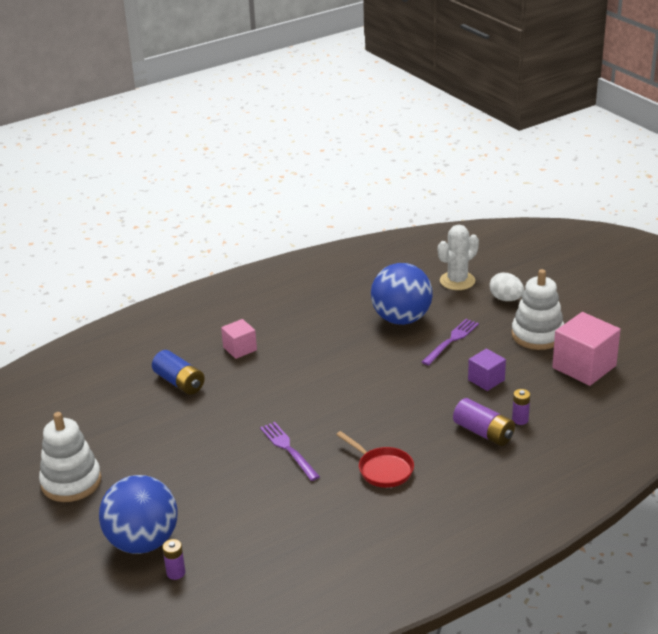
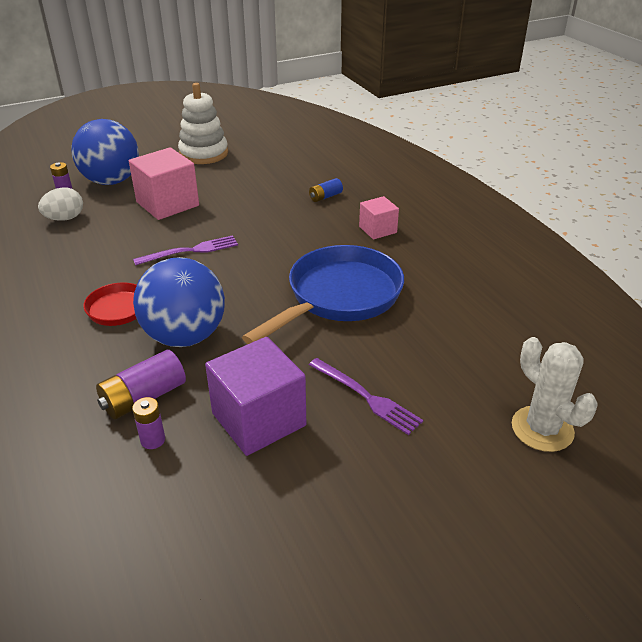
camera: 95 degrees right, 5 degrees up
blue battery [152,350,205,395] -> blue battery [309,178,343,202], size x0.59
blue ball [371,263,433,325] -> blue ball moved to [133,257,225,347]
purple cube [468,348,506,391] -> purple cube [205,337,306,456], size x1.76
white egg [489,273,524,301] -> white egg moved to [38,187,83,221]
white stacking toy [511,269,564,350] -> none
pink cube [552,312,620,386] -> pink cube moved to [129,147,199,220]
none -> blue pan [242,245,404,344]

